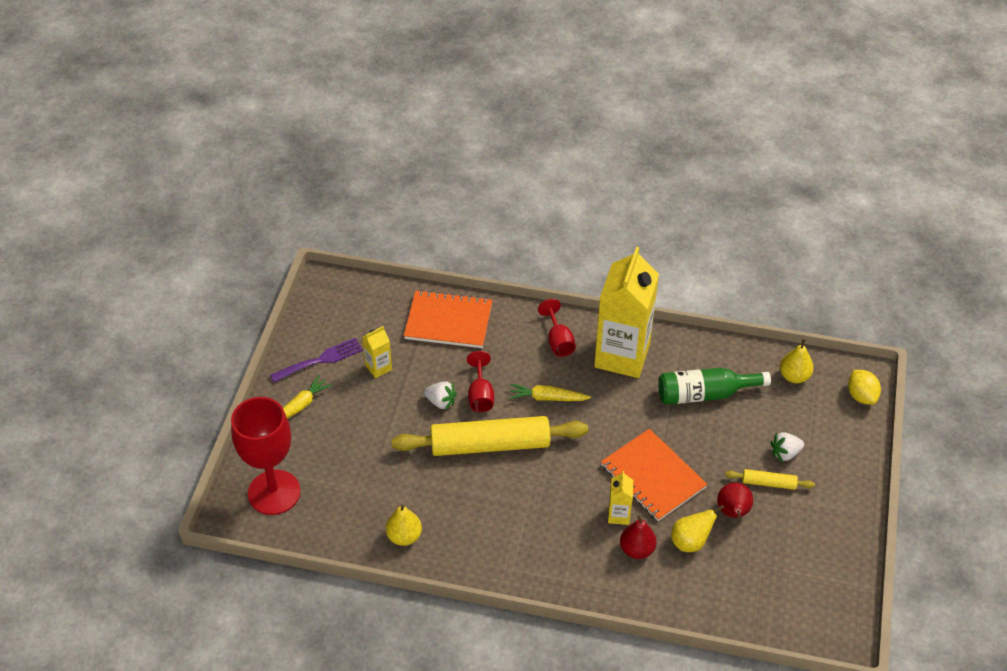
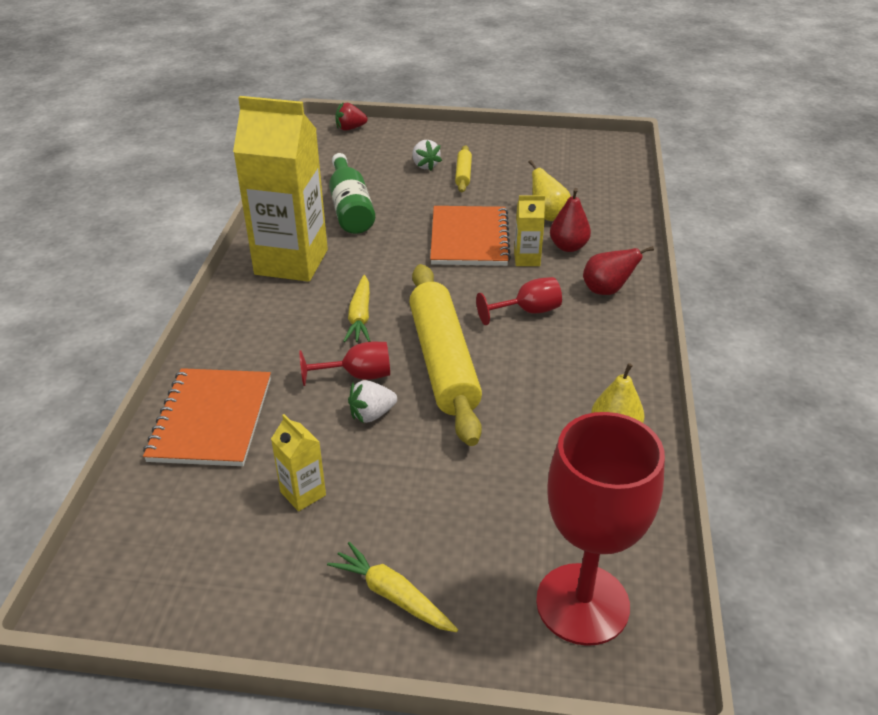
camera: 95 degrees left, 10 degrees down
purple fork [270,338,363,383] -> none
white strawberry [424,381,457,410] -> white strawberry turned 135 degrees counterclockwise [348,380,397,423]
red goblet [538,299,576,357] -> red goblet moved to [476,277,562,325]
orange notebook [601,429,708,521] -> orange notebook turned 45 degrees counterclockwise [430,206,511,266]
red pear [717,483,753,519] -> red pear moved to [583,246,654,295]
yellow pear [780,339,814,383] -> none
yellow lemon [848,370,881,405] -> red strawberry [335,102,368,131]

